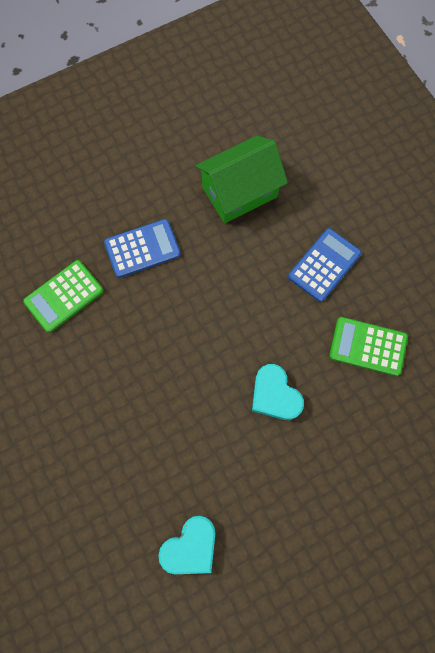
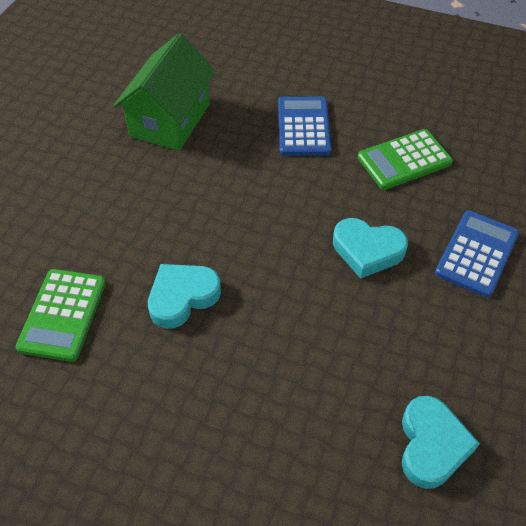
camera: 40 degrees left, 20 degrees down
blue calculator [104,219,181,278] -> blue calculator moved to [435,211,519,298]
none -> turquoise heart [148,264,221,329]

